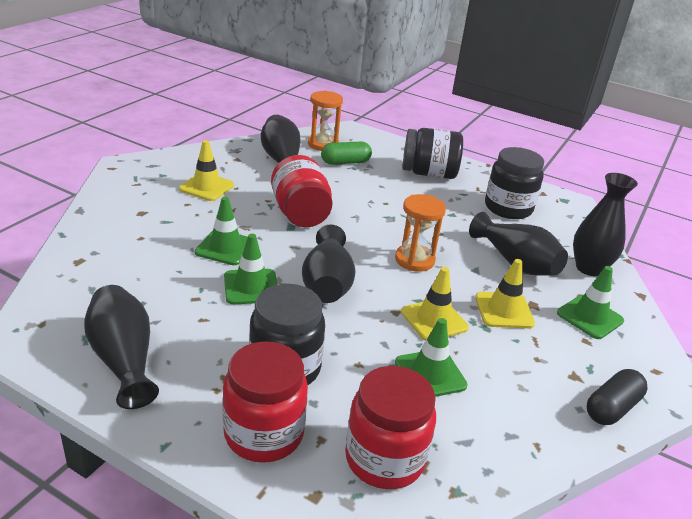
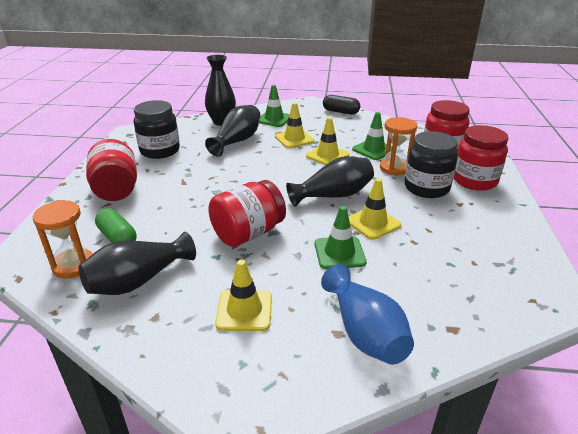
camera: 110 degrees left, 0 degrees up
black vase [84,285,159,409] -> none
green traffic cone [224,234,277,304] -> yellow traffic cone [348,178,401,240]
orange hourglass [395,194,446,272] -> orange hourglass moved to [380,117,417,175]
black jar [402,128,463,179] -> red jar [86,139,137,201]
none -> blue vase [321,264,414,365]

